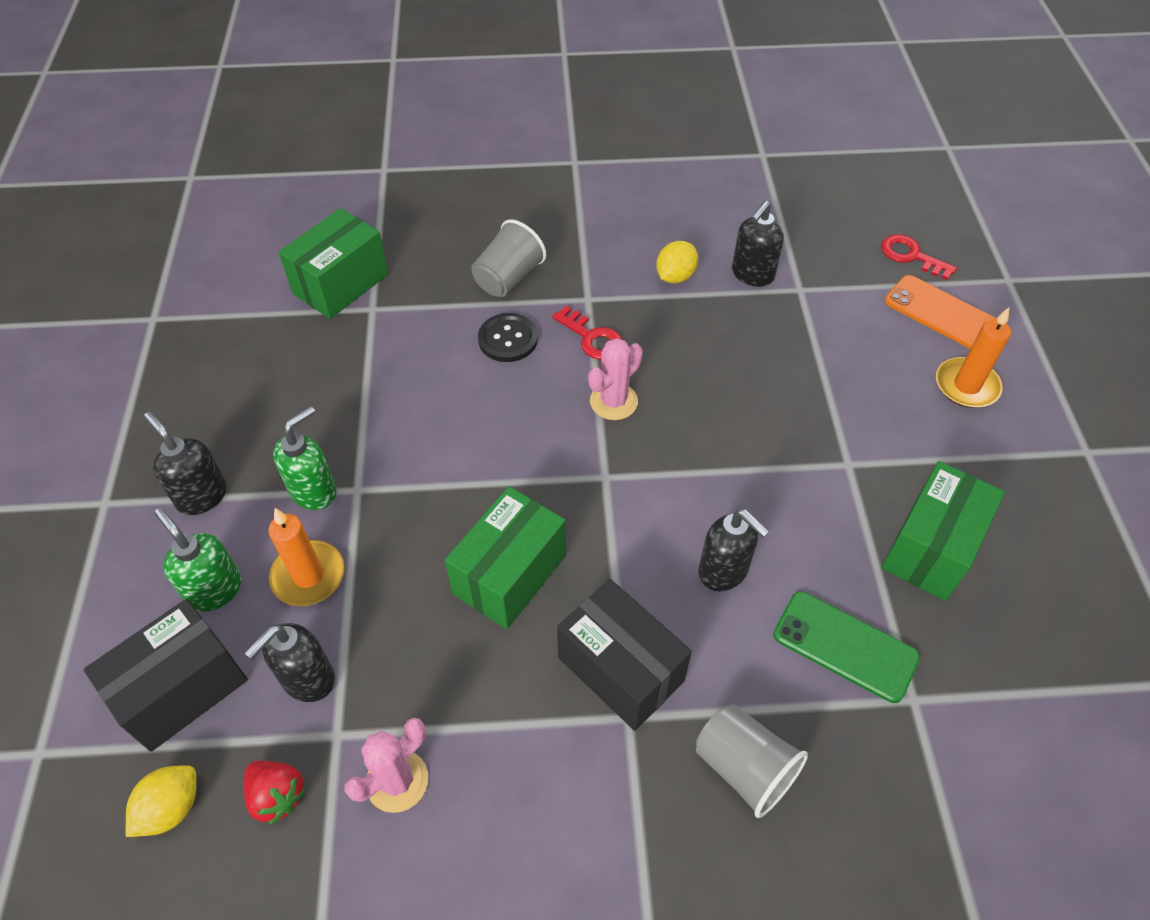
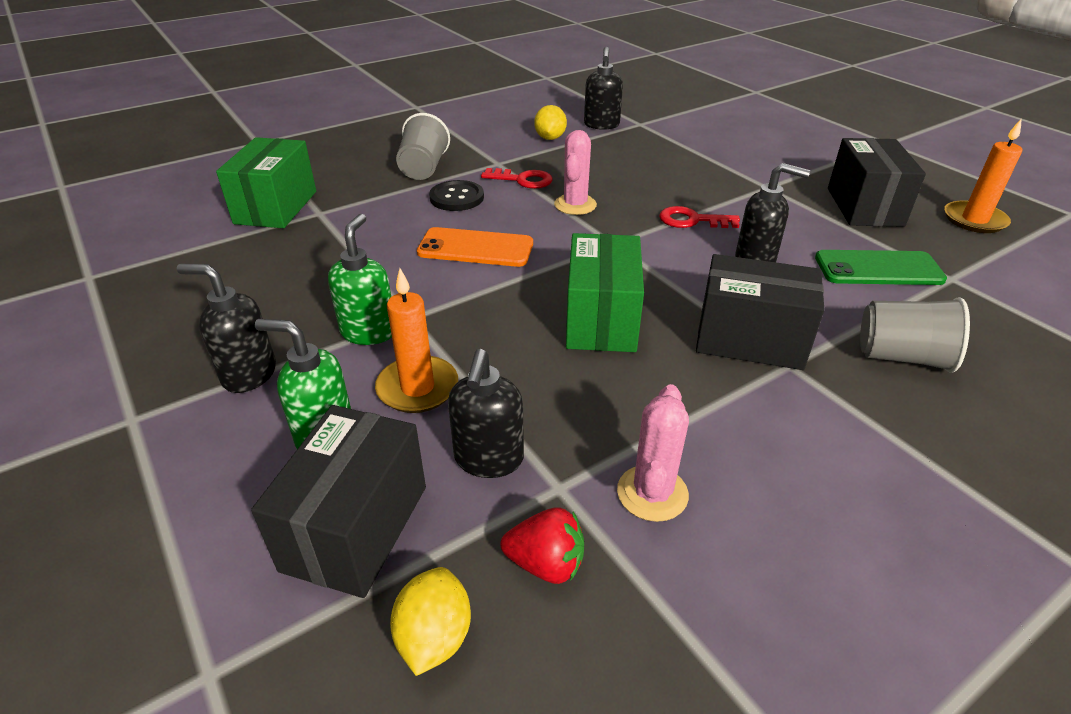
camera: 30 degrees left, 15 degrees down
red key [881,234,957,280] -> red key moved to [659,206,740,228]
green box [881,461,1005,601] -> black box [828,138,926,227]
orange phone [885,275,997,349] -> orange phone moved to [417,227,533,267]
orange candle [936,308,1011,408] -> orange candle moved to [944,118,1022,233]

